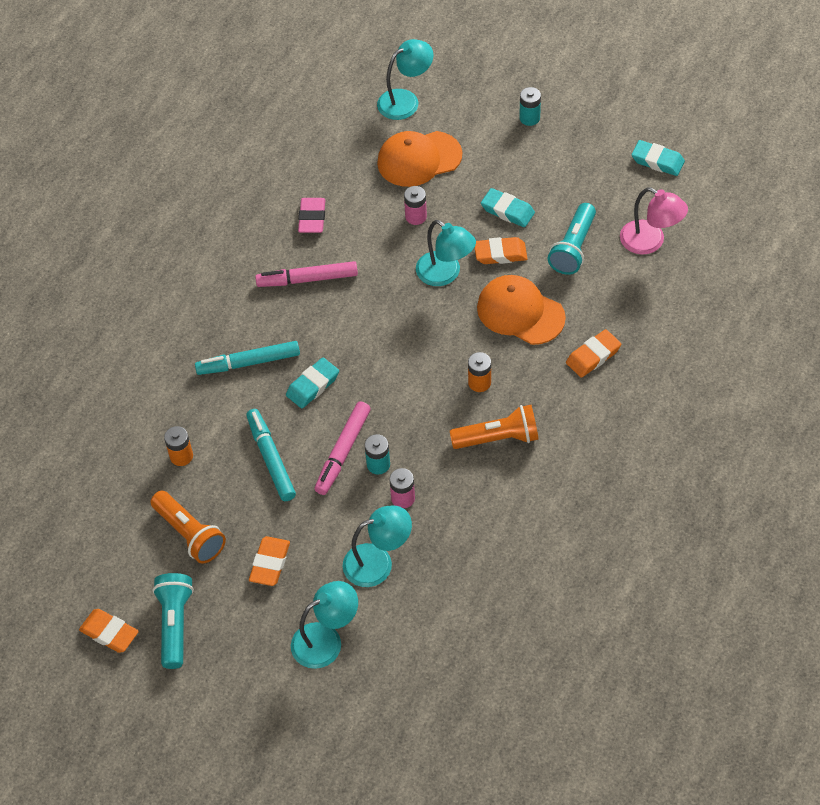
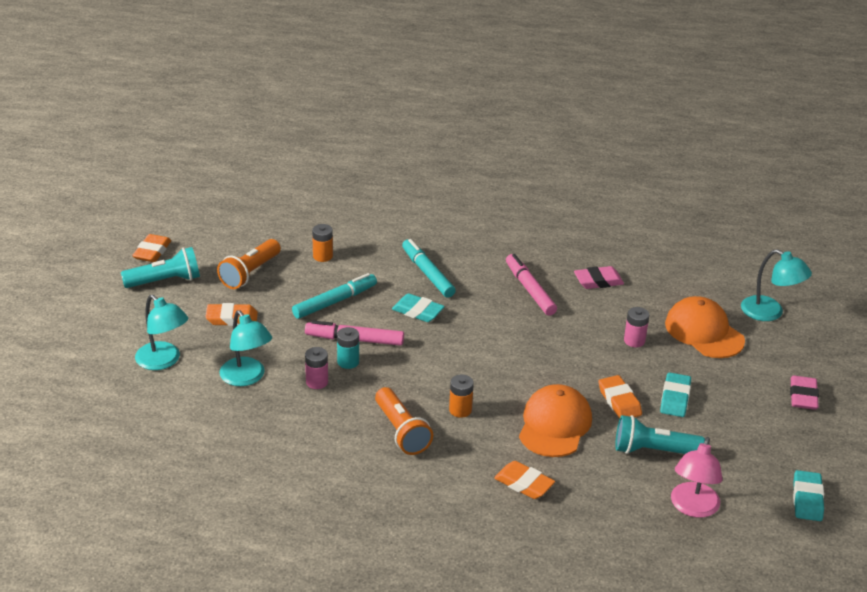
camera: 70 degrees right, 20 degrees down
turquoise lamp [416,220,476,286] -> none
turquoise battery [519,87,541,126] -> pink eraser [790,376,819,410]

